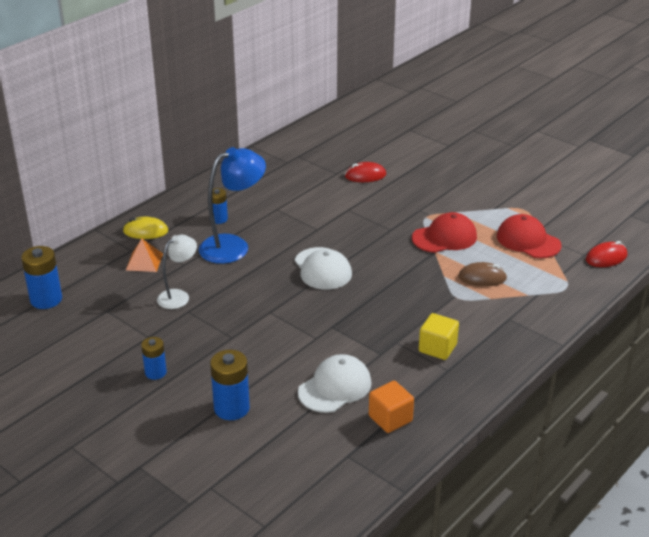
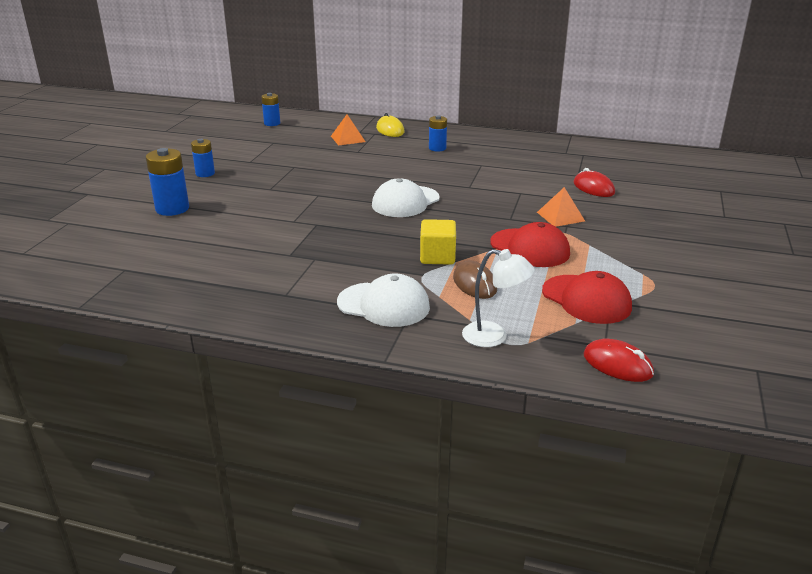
camera: 65 degrees right, 5 degrees down
blue battery [21,246,62,309] -> blue battery [261,93,280,126], size x0.63
white lamp [157,235,197,309] -> white lamp moved to [462,249,535,347]
blue lamp [199,147,266,264] -> none
white cap [298,354,371,413] -> white cap moved to [337,273,430,327]
orange cube [369,381,414,433] -> none
yellow cube [419,313,459,360] -> yellow cube moved to [420,219,456,265]
red cap [497,214,562,258] -> red cap turned 120 degrees clockwise [542,271,632,324]
none -> orange pyramid [537,187,585,227]

